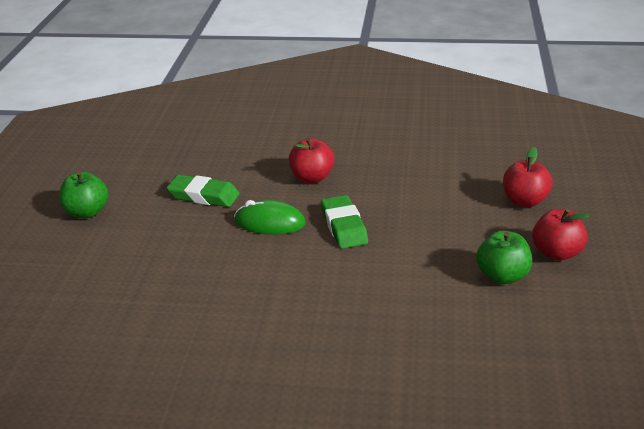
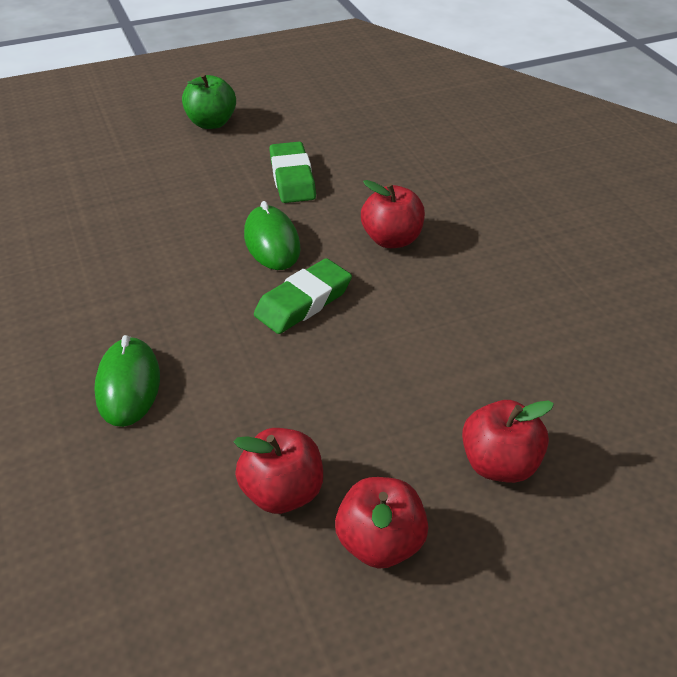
camera: 60 degrees right, 10 degrees up
green apple [476,231,532,284] -> red apple [234,428,323,514]
none -> green mouse [94,335,160,427]

